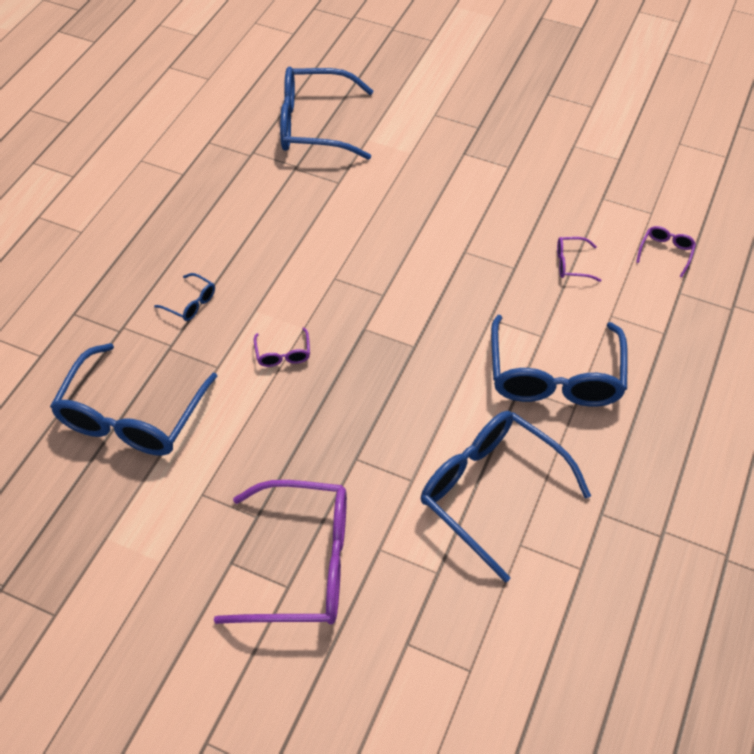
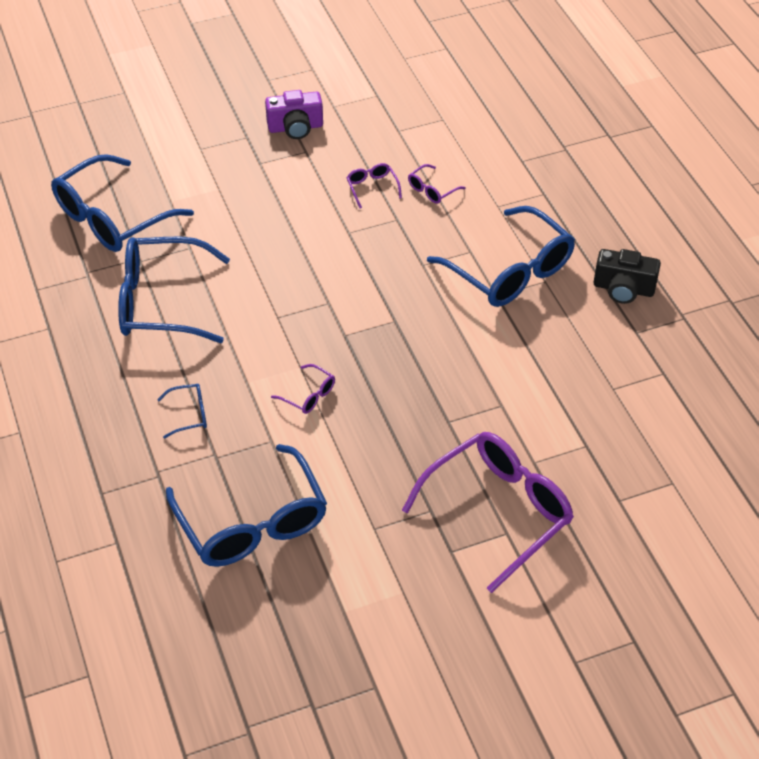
camera: 45 degrees left, 5 degrees down
blue glasses [421,411,591,583] -> blue glasses moved to [118,237,230,343]
purple glasses [636,226,696,277] -> purple glasses moved to [347,163,402,209]
none -> purple camera [265,90,323,139]
none -> black camera [594,249,661,304]

